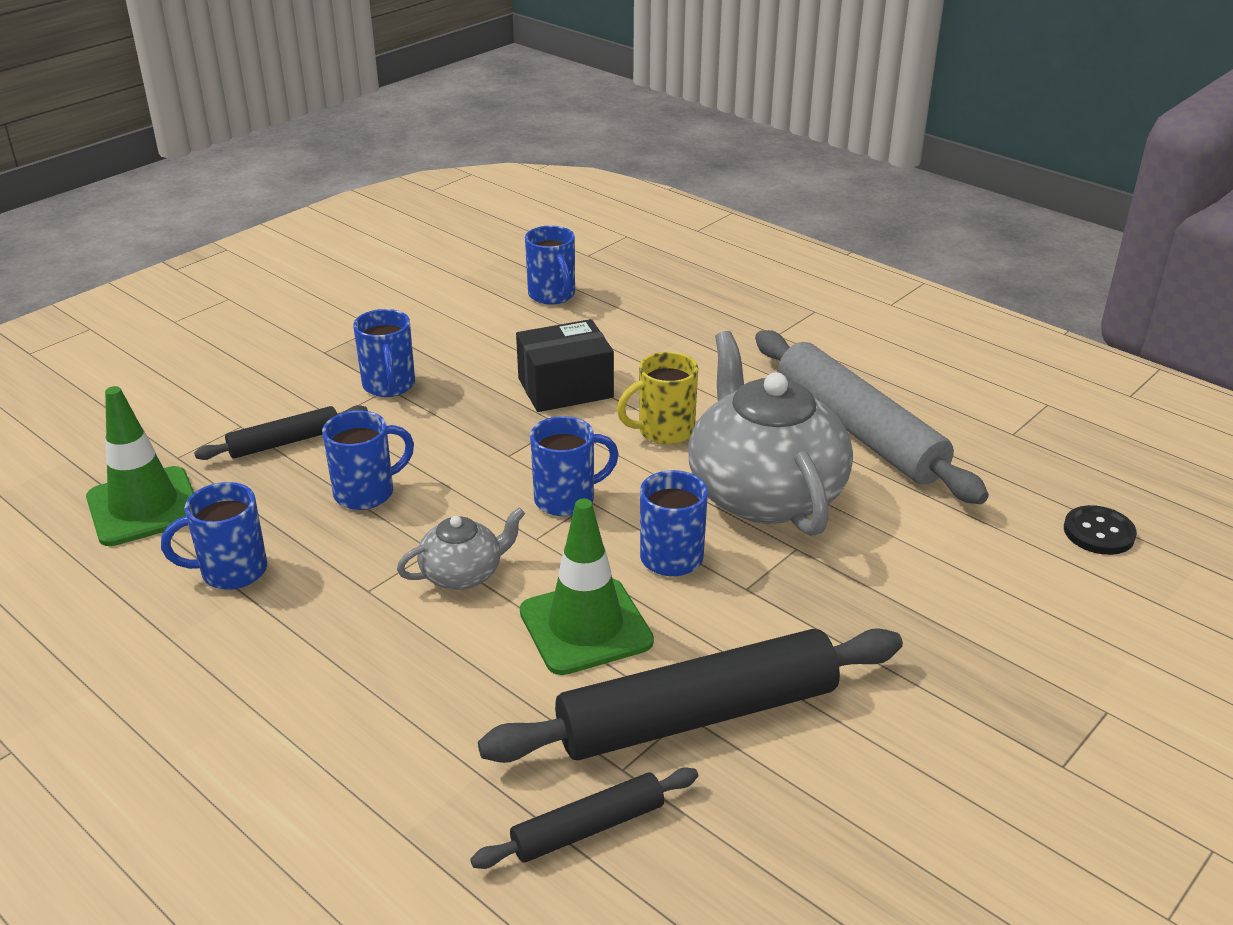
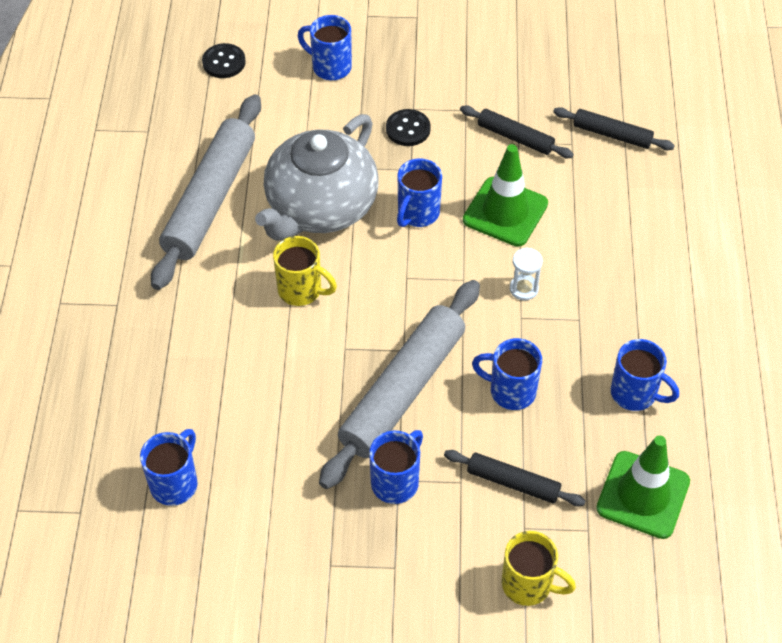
camera: 130 degrees left, 20 degrees up
grey teapot [397,507,525,590] -> white hourglass [510,248,543,301]
black rolling pin [478,629,903,763] -> black rolling pin [460,105,574,158], size x0.51
black box [516,319,614,412] -> none
blue mug [530,416,619,516] -> blue mug moved to [298,15,352,80]
none -> grey rolling pin [319,280,480,489]
none -> black button [386,109,431,146]
none -> yellow mug [501,531,576,606]

